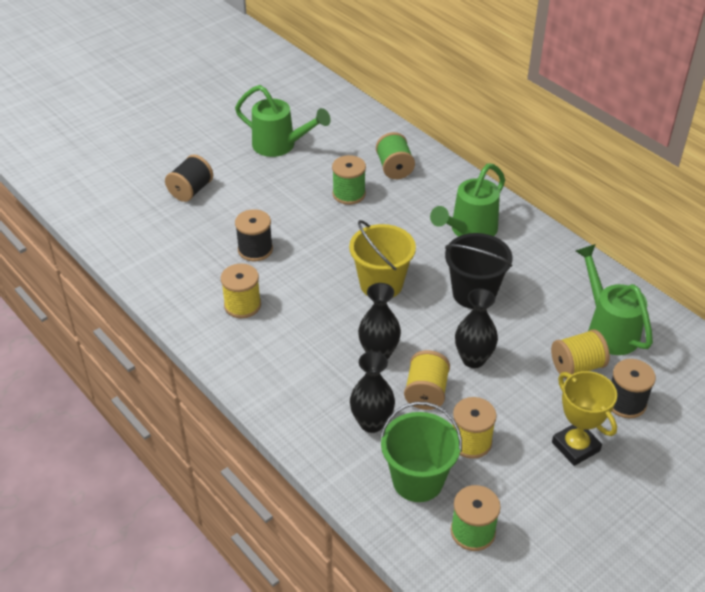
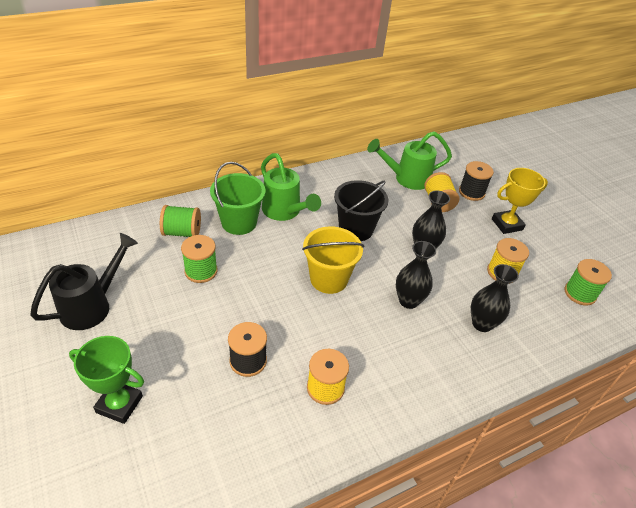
camera: 80 degrees left, 0 degrees up
black spool [165,154,213,202] -> green trophy [69,336,144,424]
green watering can [235,85,331,157] -> black watering can [30,233,138,330]
green bucket [380,402,462,502] -> green bucket moved to [210,162,265,235]
yellow spool [404,350,450,410] -> none

